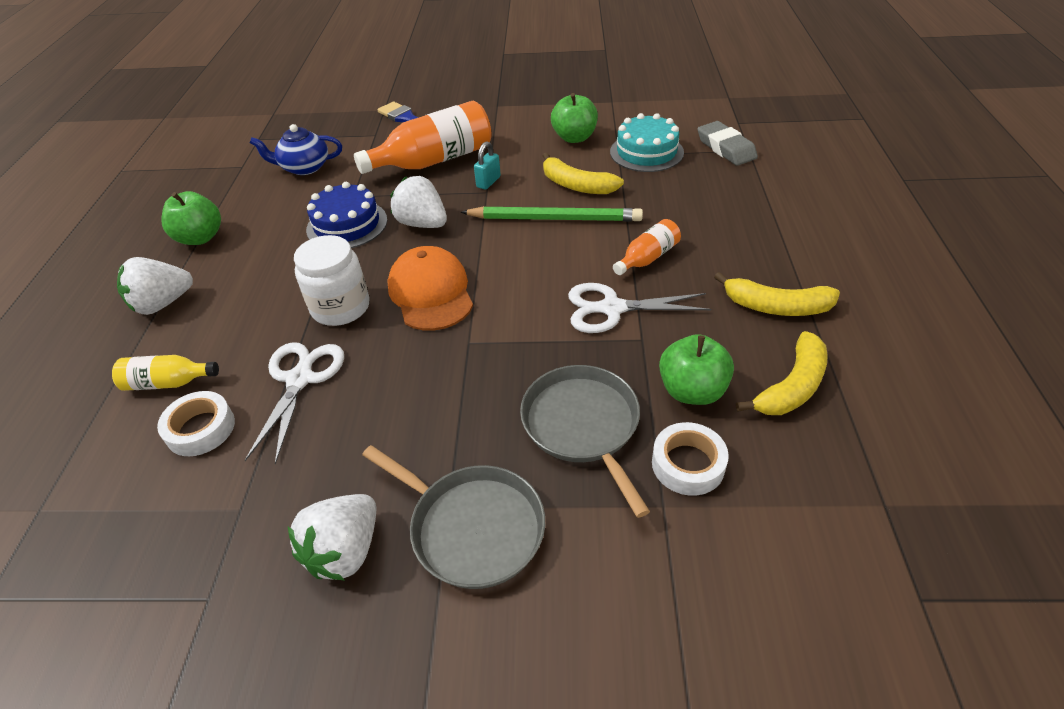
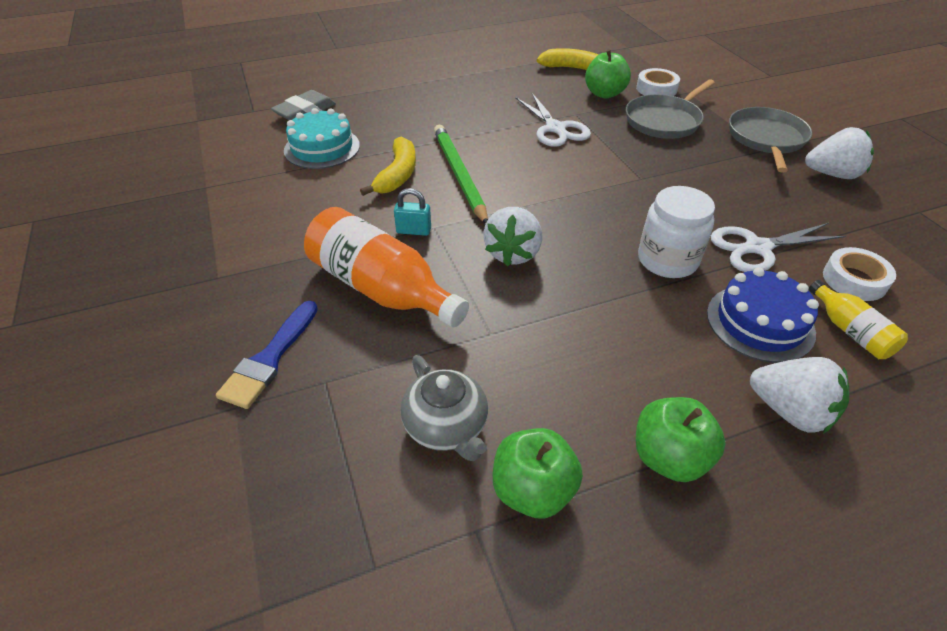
camera: 115 degrees left, 0 degrees up
blue teapot [250,124,342,175] -> grey teapot [401,355,488,461]
blue cake [306,182,387,248] -> blue cake moved to [707,267,819,363]
orange cap [387,246,473,331] -> none
green apple [551,93,598,143] -> green apple moved to [493,428,583,518]
orange bottle [613,219,681,275] -> none
yellow banana [714,272,840,316] -> none

